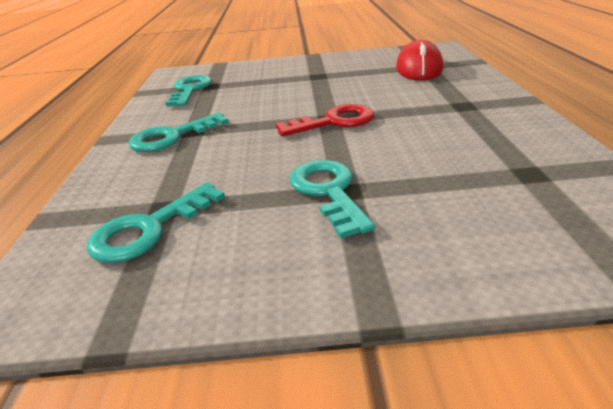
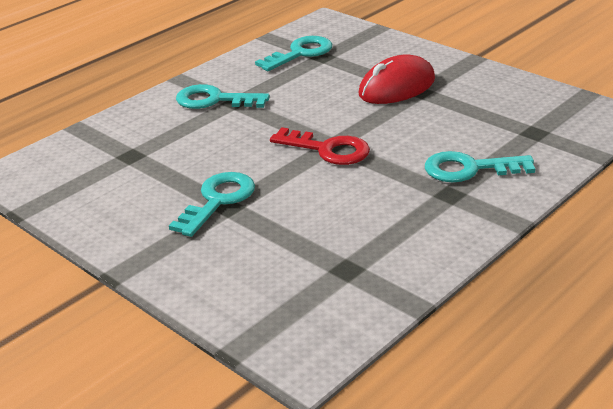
camera: 45 degrees right, 0 degrees up
turquoise key [87,183,225,263] -> turquoise key moved to [425,151,535,182]
red mouse [396,40,443,81] -> red mouse moved to [358,54,435,104]

